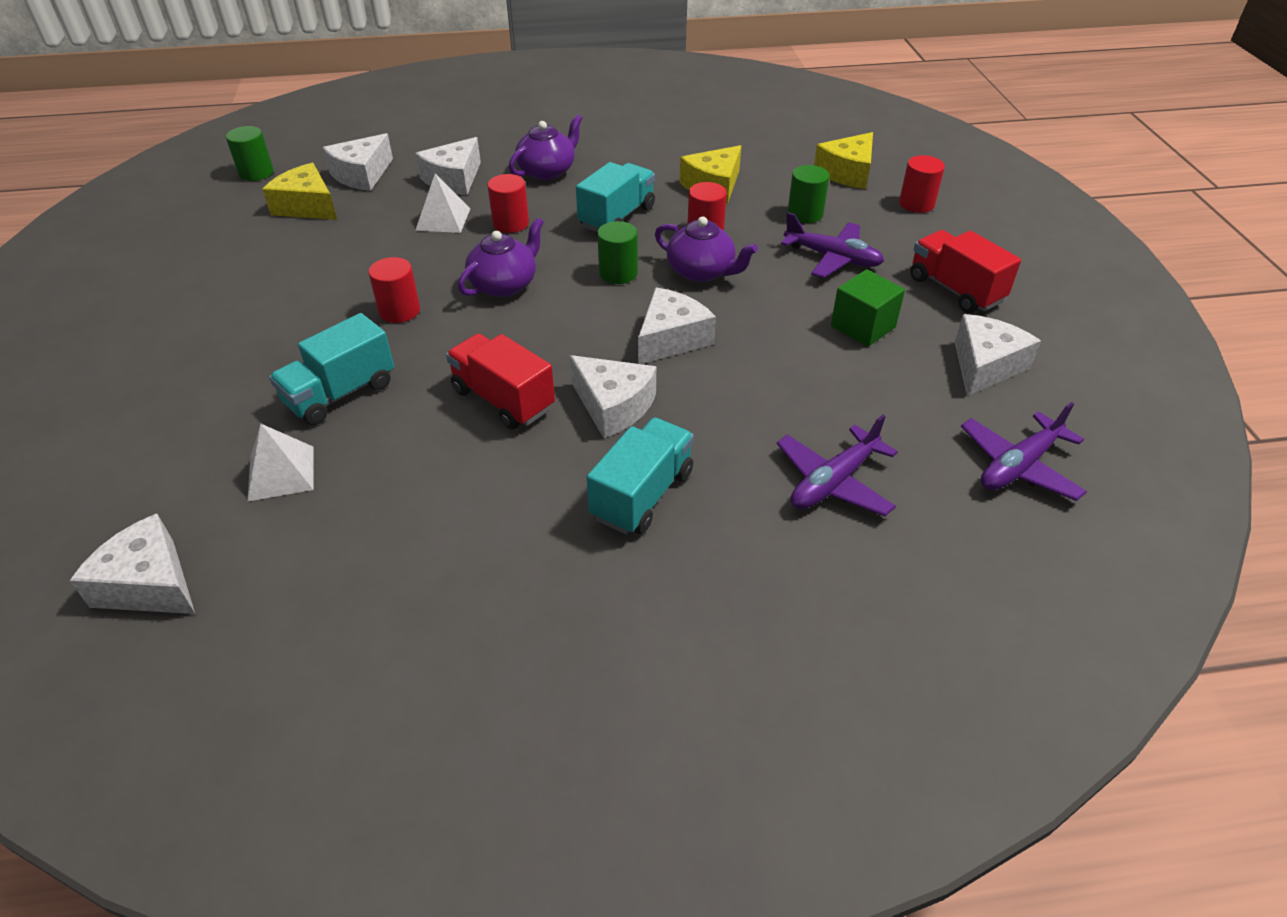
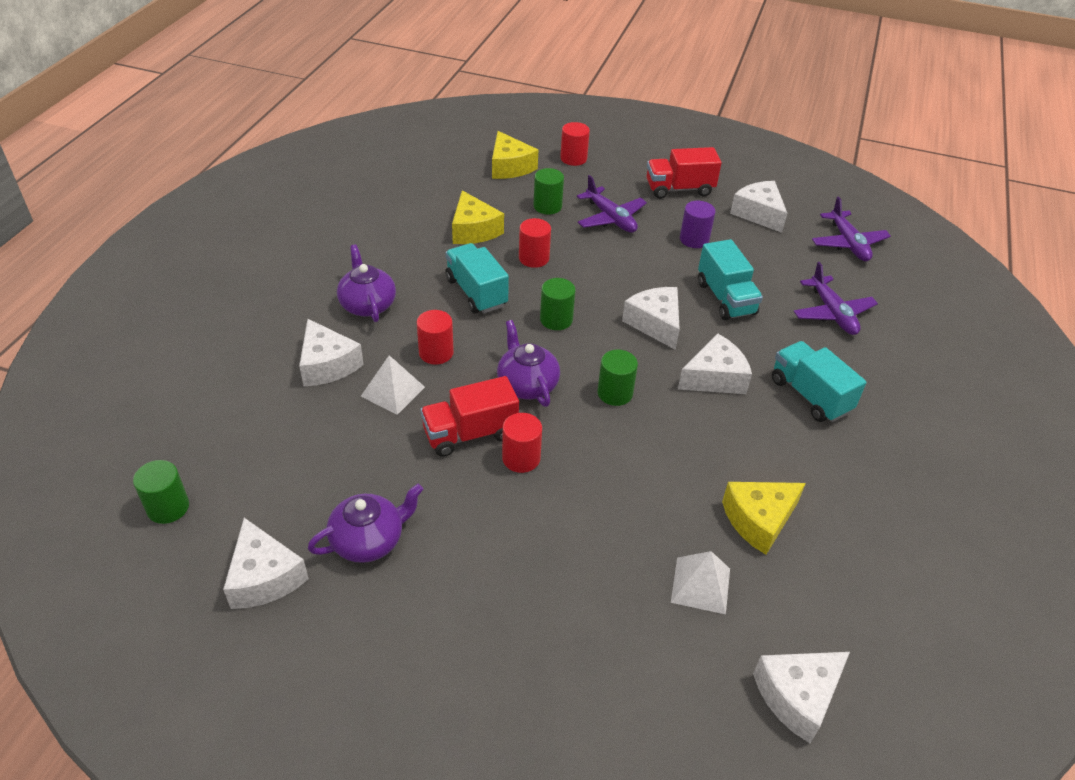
camera: 65 degrees left, 0 degrees up
yellow cheese [262,163,337,220] -> yellow cheese moved to [722,482,806,555]
turquoise truck [269,313,394,425] -> turquoise truck moved to [698,239,763,320]
white cheese [323,133,393,191] -> white cheese moved to [223,518,309,609]
red truck [446,334,555,429] -> red truck moved to [420,376,519,457]
purple teapot [655,216,758,282] -> purple teapot moved to [308,484,423,563]
purple plane [781,212,884,278] -> purple plane turned 90 degrees clockwise [577,175,647,233]
green cube [831,270,905,347] -> purple cylinder [680,201,715,248]
none -> green cylinder [597,349,638,406]

